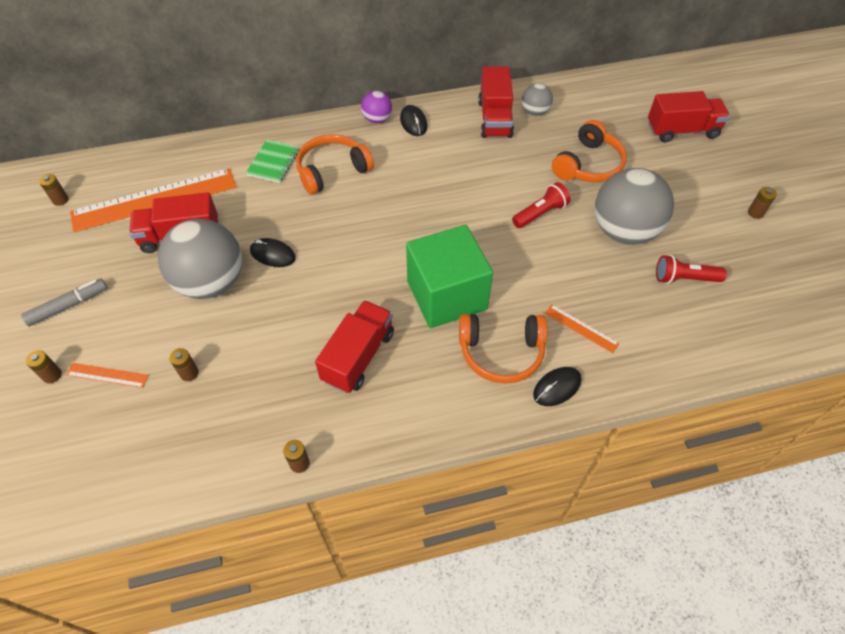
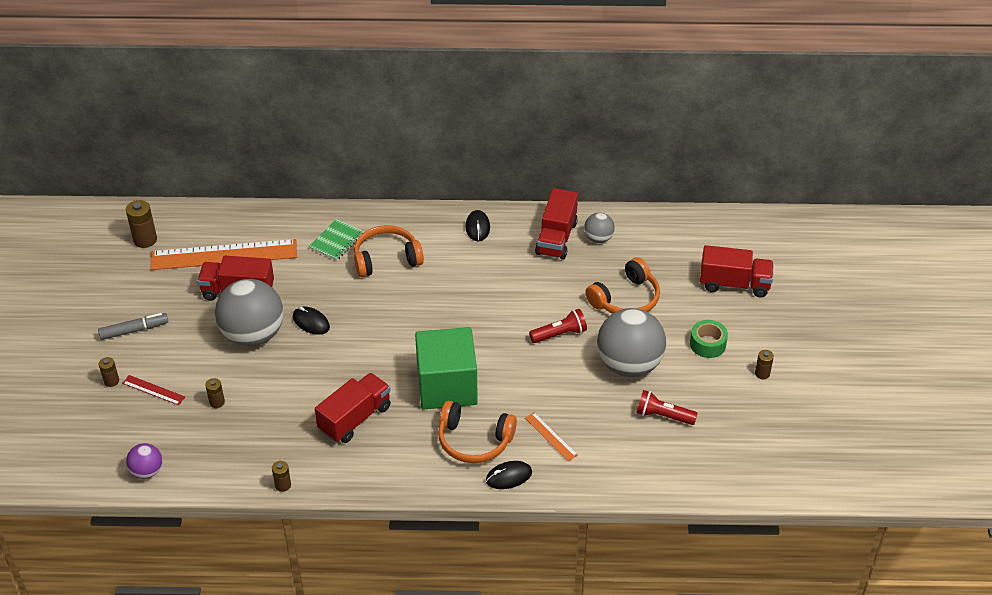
camera: 15 degrees right, 10 degrees down
brown battery [39,174,69,206] -> brown battery [126,200,157,248], size x1.69
orange ruler [66,363,149,388] -> red ruler [122,375,185,405]
purple ball [361,91,392,123] -> purple ball moved to [126,443,162,479]
none -> green tape [690,320,728,358]

